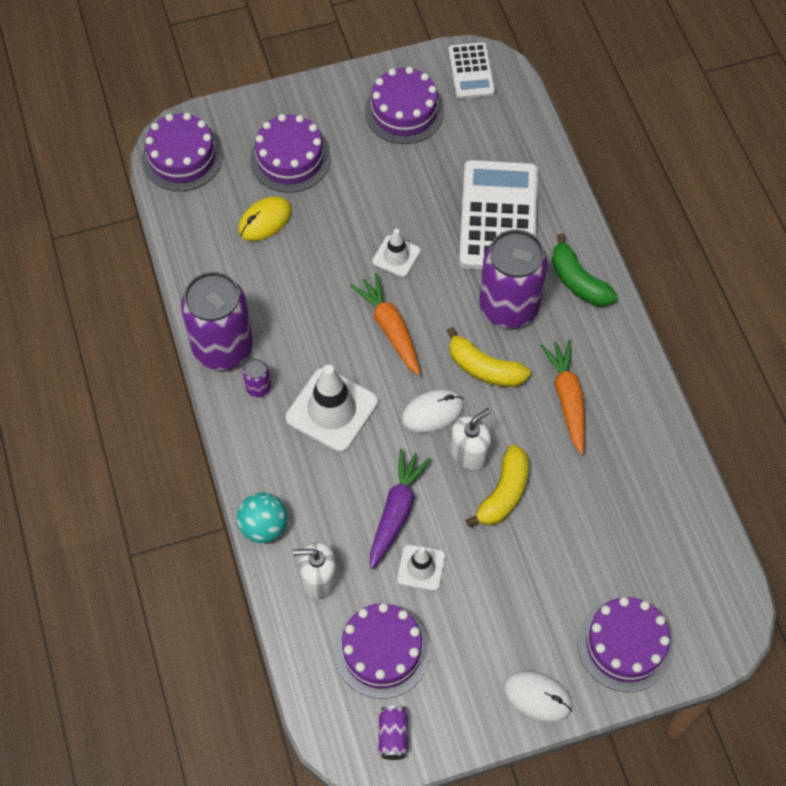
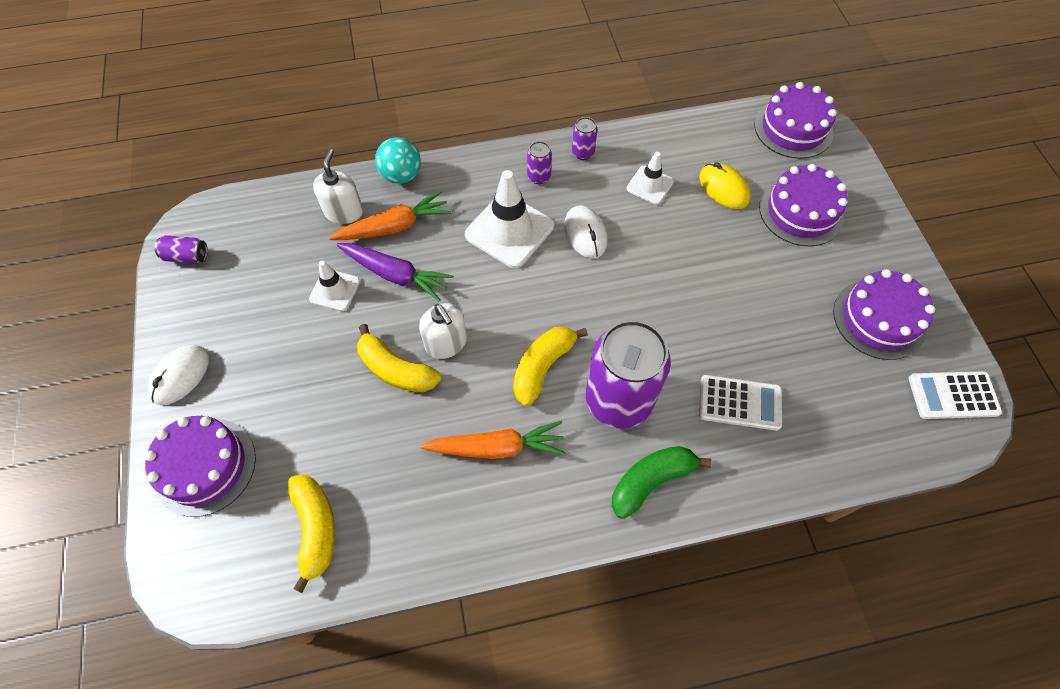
camera: 95 degrees right, 0 degrees up
purple can [181,272,253,370] -> purple can [572,117,597,160], size x0.41
purple cake [334,603,430,699] -> none
orange carrot [350,273,420,376] -> orange carrot moved to [329,191,451,240]
white traffic cone [372,228,421,277] -> white traffic cone moved to [626,152,674,205]
white mouse [402,389,464,433] -> white mouse moved to [564,205,608,258]
white calculator [459,160,538,269] -> white calculator [699,375,782,431], size x0.55
none -> yellow banana [288,474,335,593]

